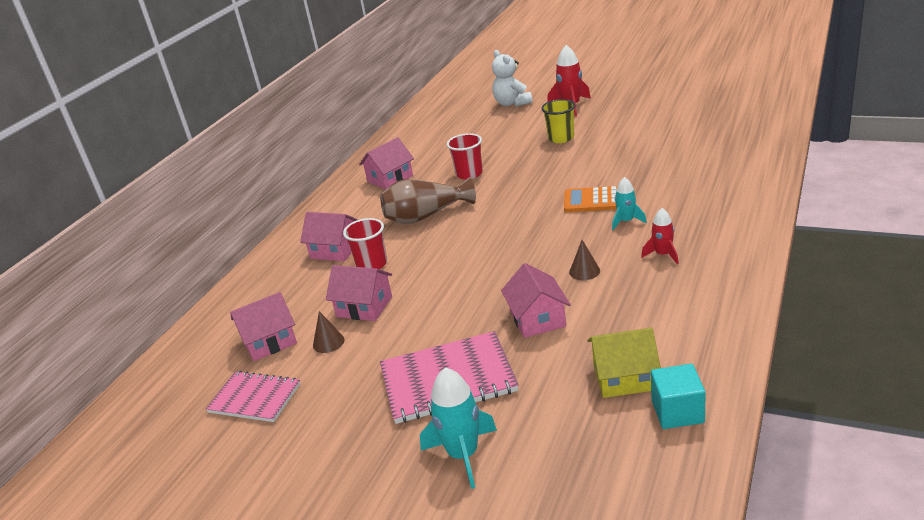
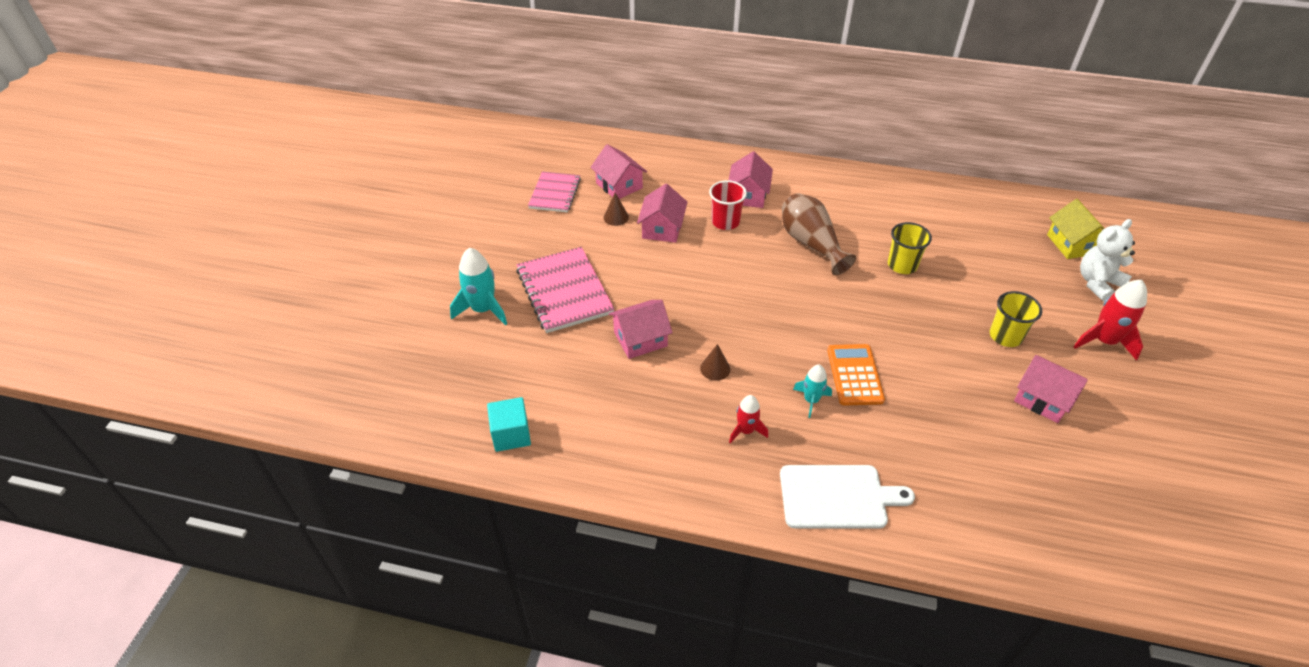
camera: 75 degrees right, 15 degrees up
pink house [359,137,414,190] -> pink house moved to [1014,355,1088,423]
red cup [447,133,483,180] -> yellow cup [888,222,932,274]
yellow house [588,327,661,398] -> yellow house moved to [1047,199,1105,259]
none -> white cutting board [780,465,915,529]

